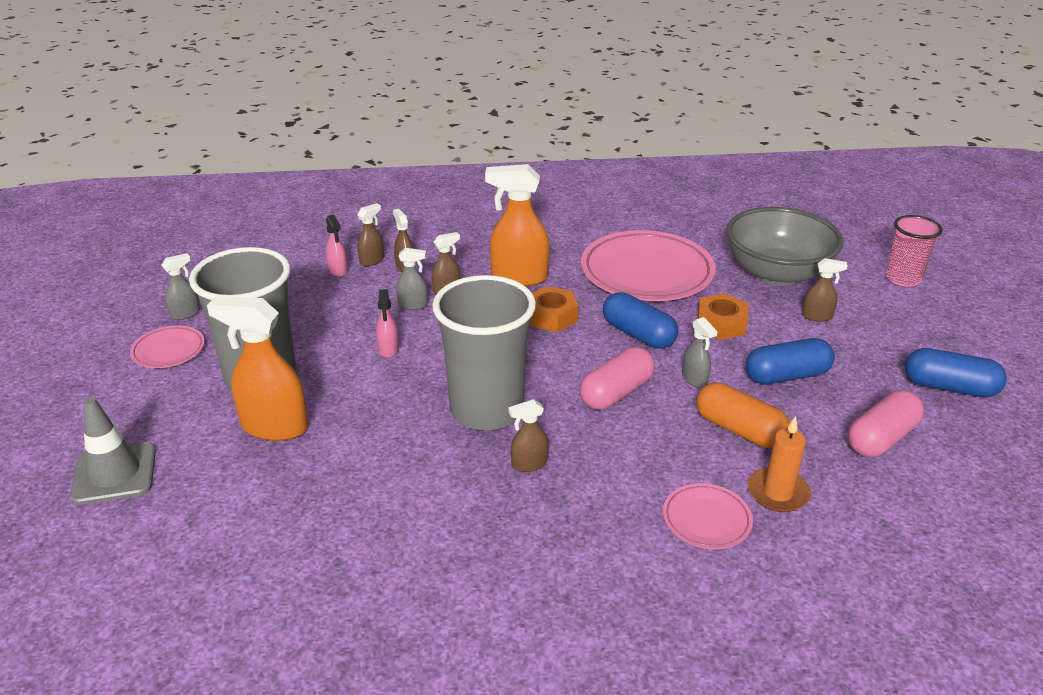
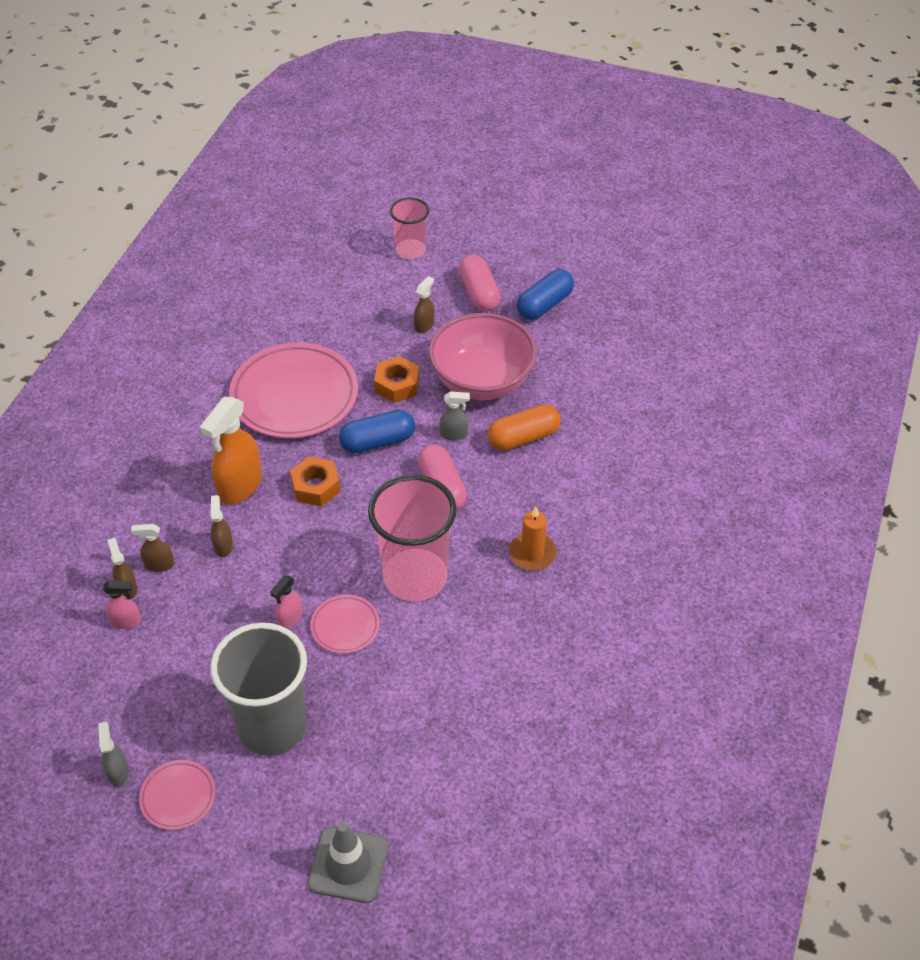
camera: 65 degrees left, 15 degrees up
orange spray bottle [207,296,308,441] -> none
pink spray bottle [376,289,399,358] -> pink spray bottle turned 105 degrees clockwise [270,575,302,629]
grey spray bottle [396,248,427,310] -> none
grey cup [432,275,536,431] -> pink cup [368,475,457,601]
brown spray bottle [508,399,549,472] -> none
pink plate [663,483,753,549] -> pink plate moved to [310,595,380,654]
grey bowl [726,207,843,286] -> none
blue capsule [746,338,835,384] -> pink bowl [429,313,537,400]
orange candle [748,416,811,512] -> orange candle moved to [509,506,557,571]
pink capsule [848,390,924,457] -> pink capsule moved to [459,255,501,312]

